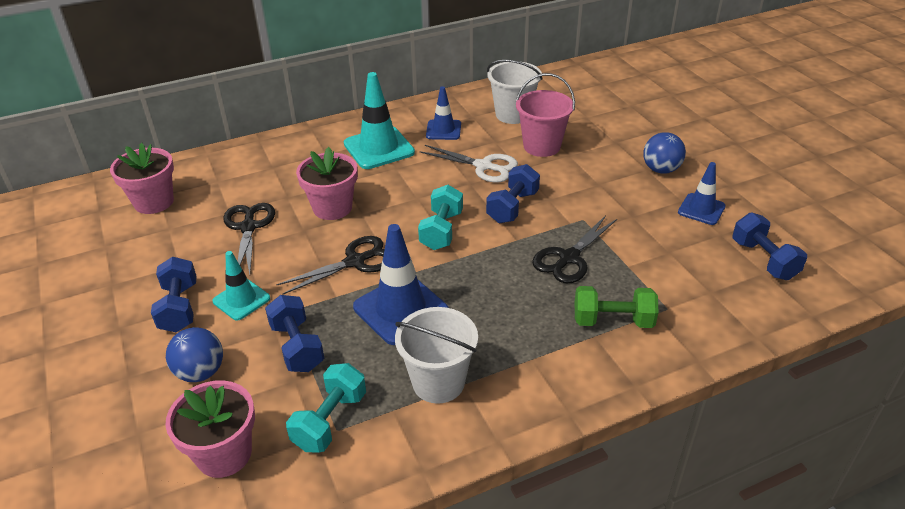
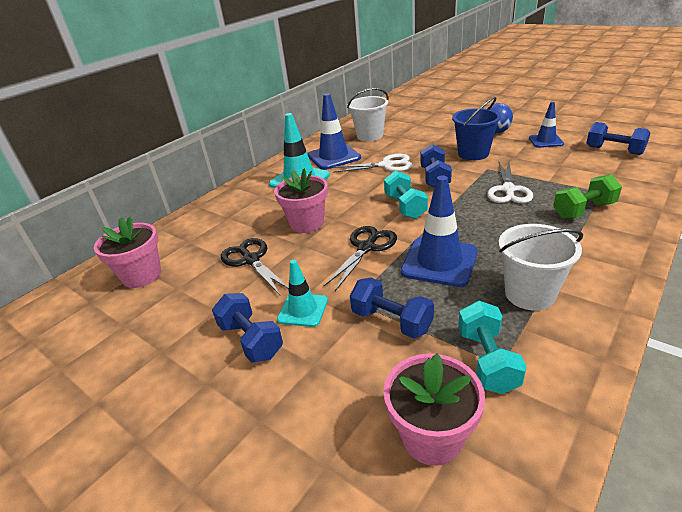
camera: 25 degrees left, 5 degrees down
blue ball [166,327,223,382] -> none
blue traffic cone [426,86,461,140] -> blue traffic cone [308,93,361,170], size x1.66
pink bucket [516,73,575,157] -> none
black scissors [532,215,617,284] -> white scissors [487,162,533,203]
none -> blue bucket [452,97,501,160]

